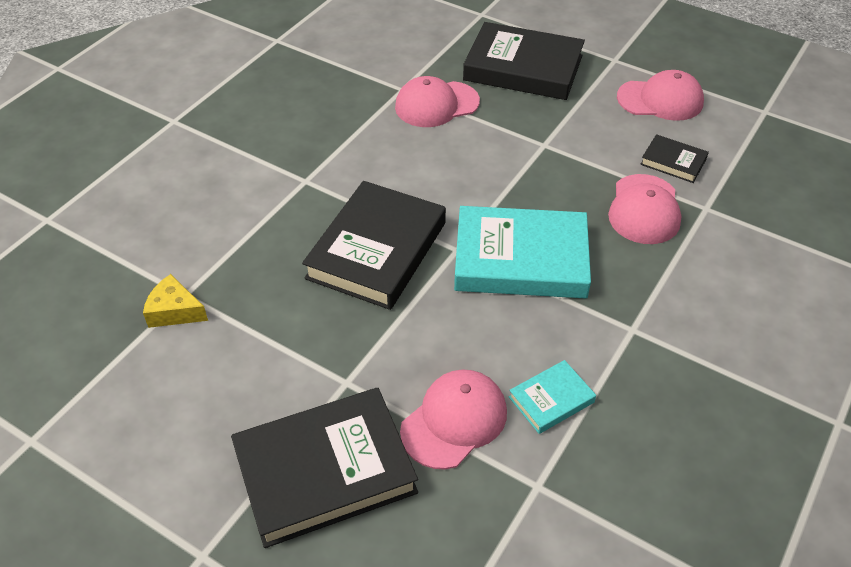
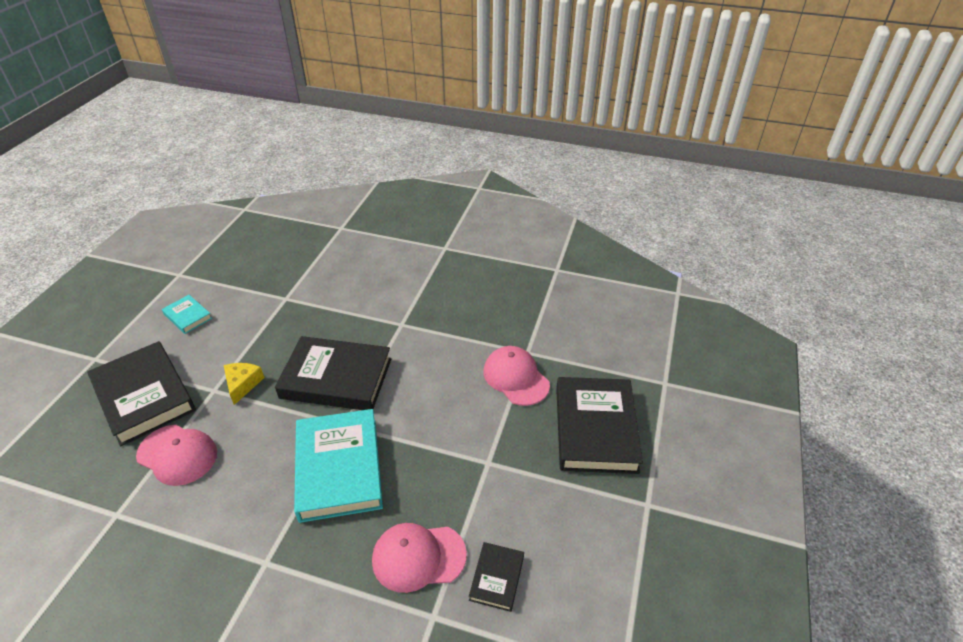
camera: 75 degrees right, 5 degrees down
yellow cheese [143,274,208,328] -> yellow cheese moved to [224,363,265,405]
turquoise book [509,360,596,434] -> turquoise book moved to [162,295,212,334]
pink cap [617,70,704,121] -> none

